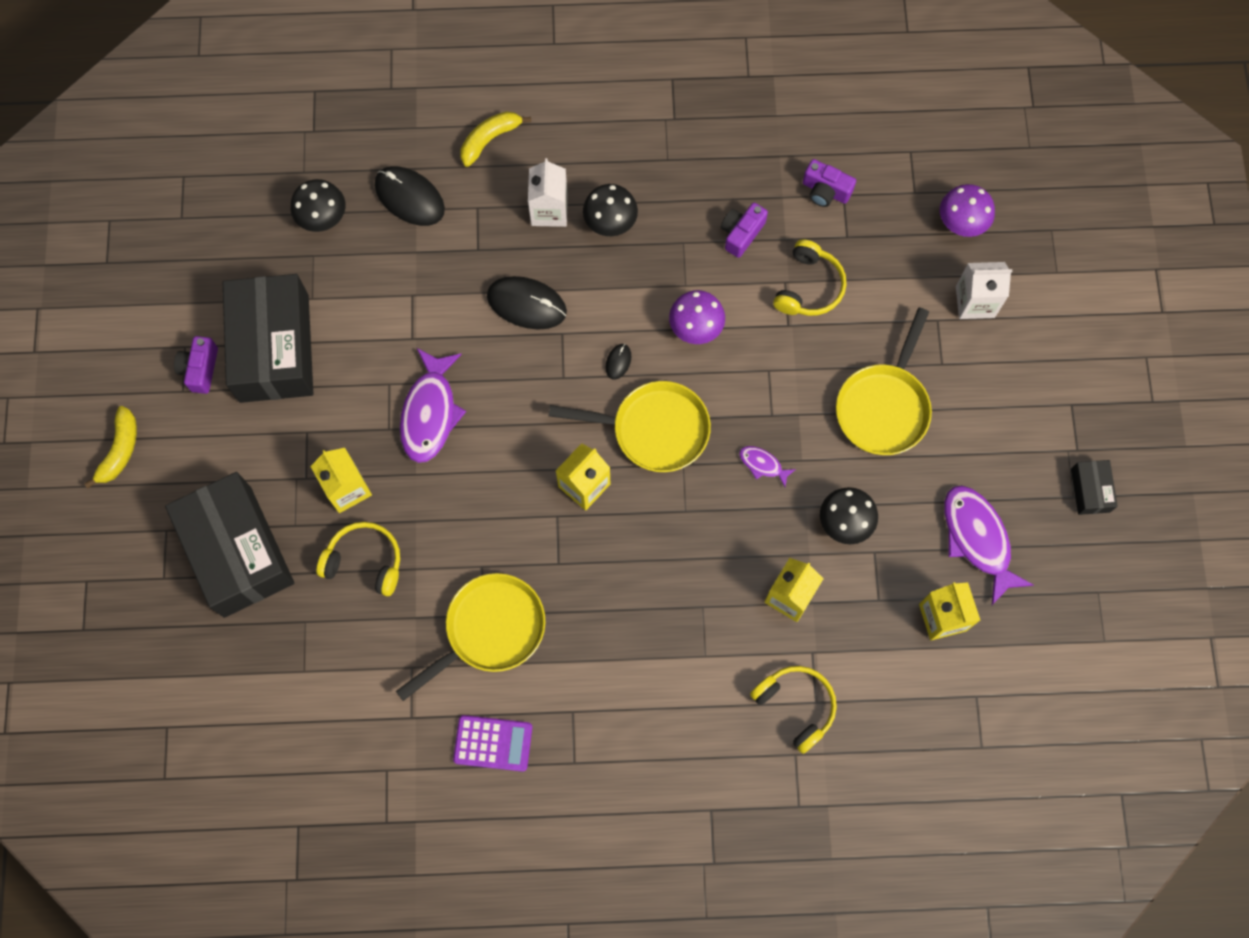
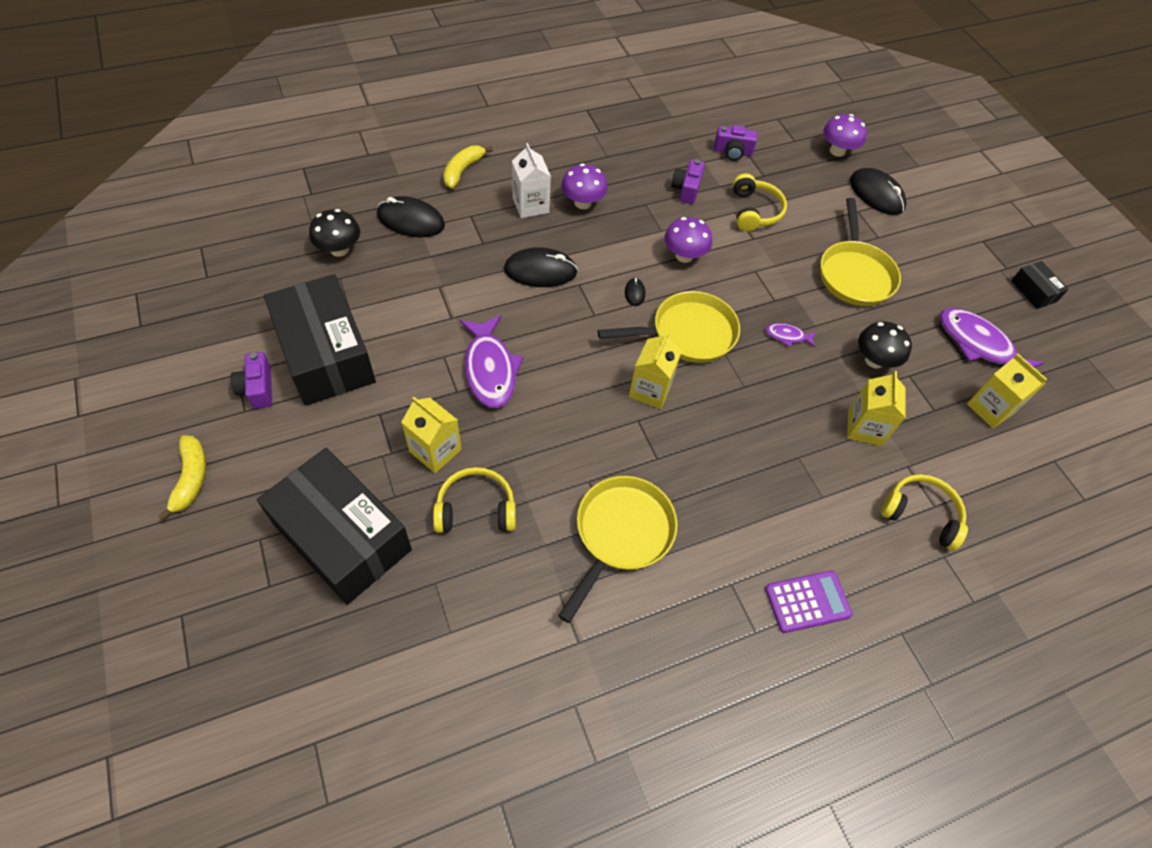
camera: 25 degrees left, 15 degrees down
purple calculator [453,715,532,772] -> purple calculator moved to [765,571,852,633]
black mushroom [583,184,638,236] -> purple mushroom [561,164,608,209]
white carton [956,262,1012,319] -> black mouse [850,168,907,215]

